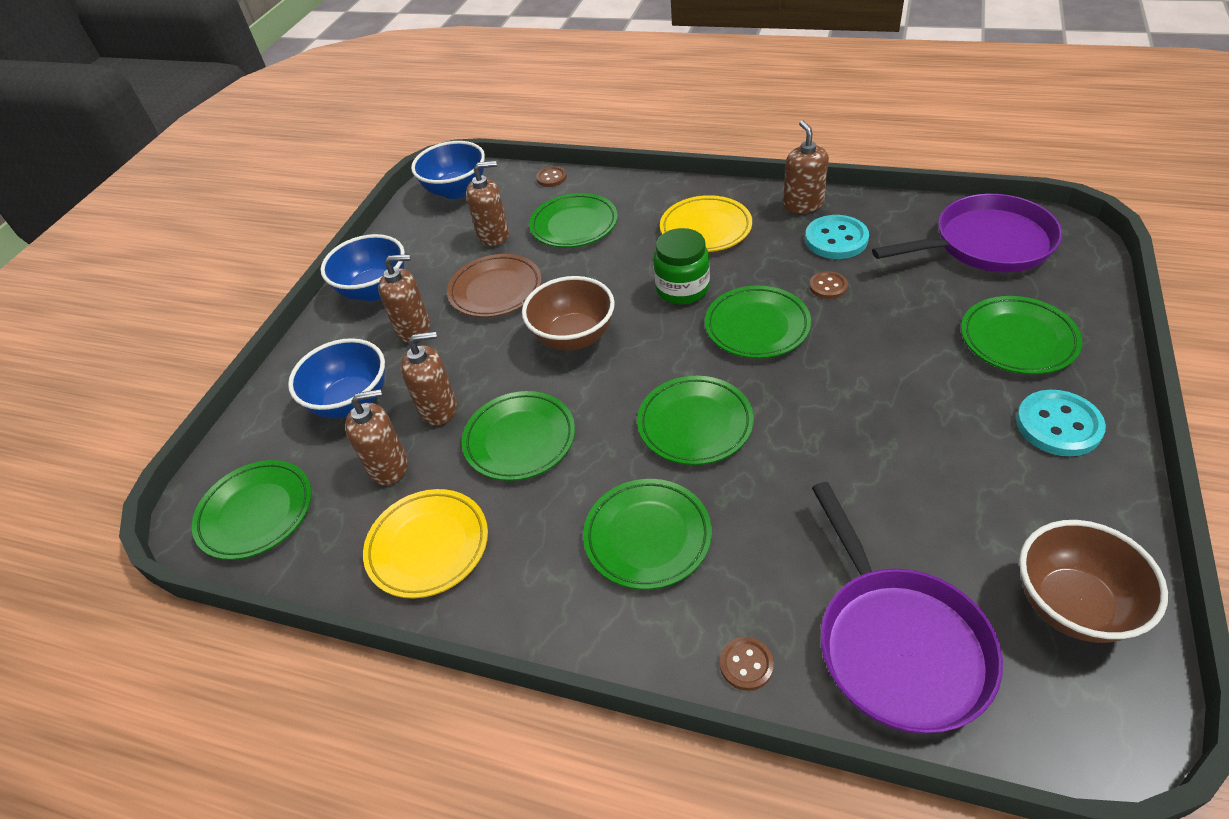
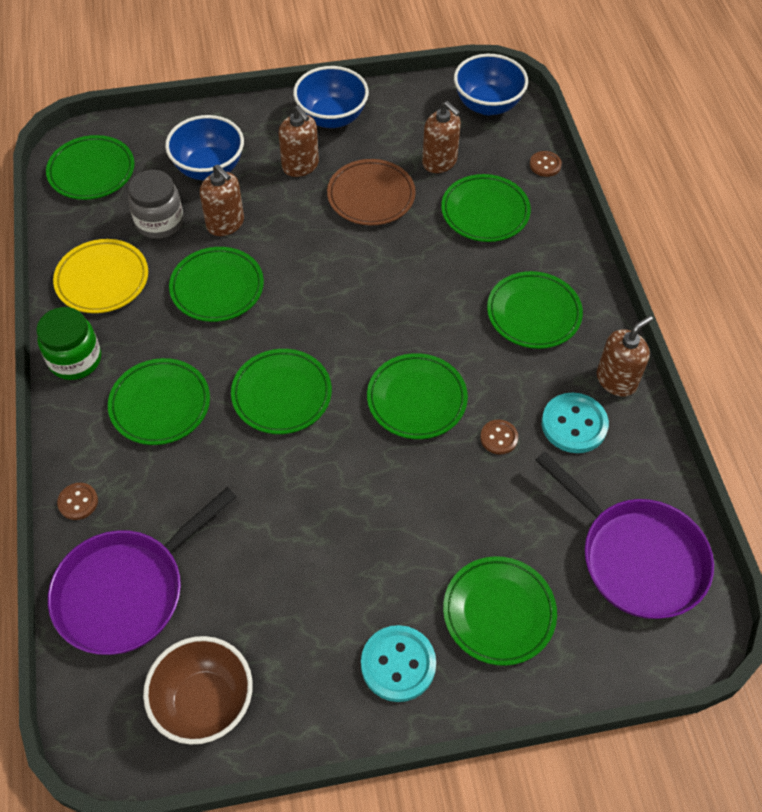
camera: 55 degrees right, 10 degrees up
brown soap dispenser [345,389,408,485] -> grey jar [128,170,184,239]
brown bowl [522,276,615,351] -> none
green jar [653,228,710,304] -> green jar moved to [36,307,101,380]
yellow plate [660,195,752,252] -> green plate [487,271,583,349]

